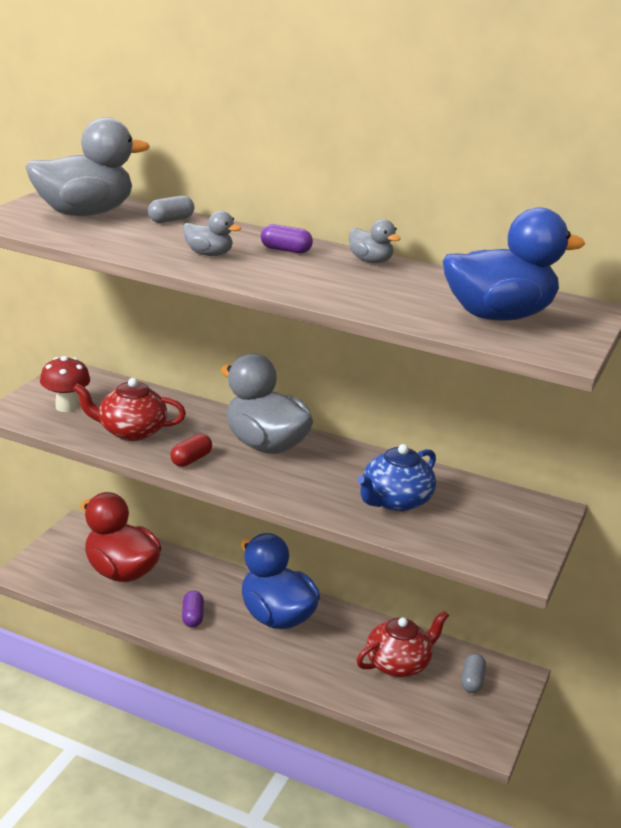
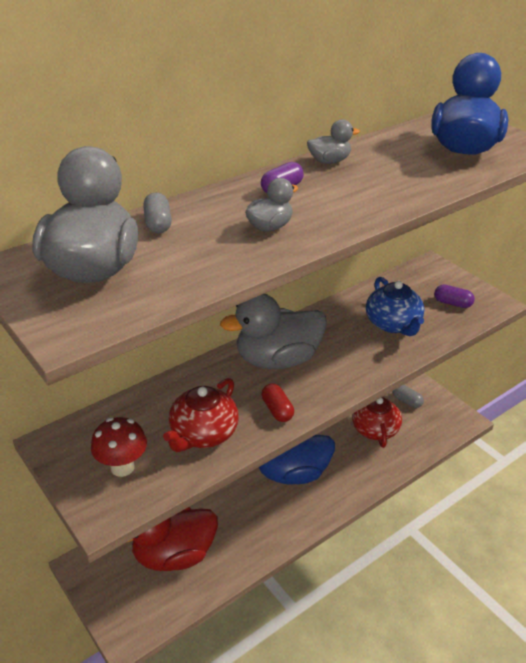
camera: 60 degrees left, 10 degrees up
purple capsule [182,591,204,628] -> purple capsule moved to [434,284,475,308]

